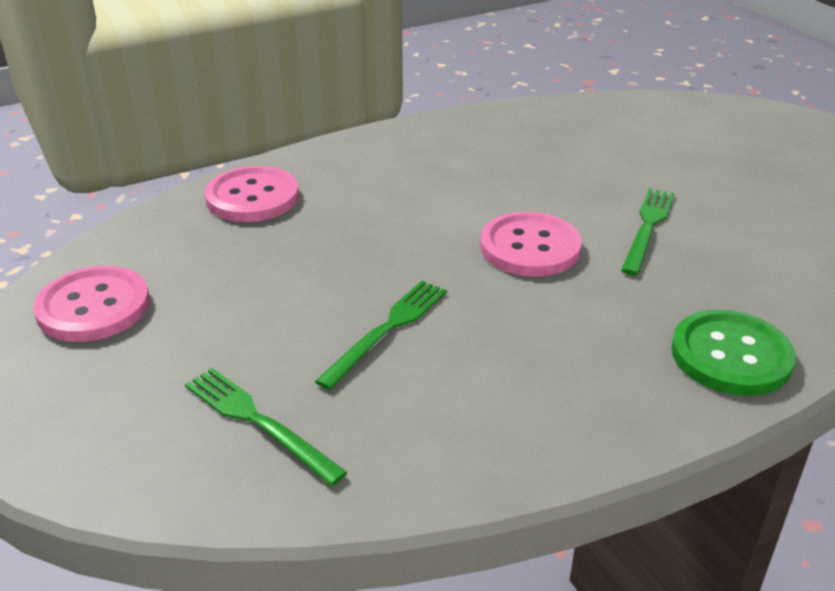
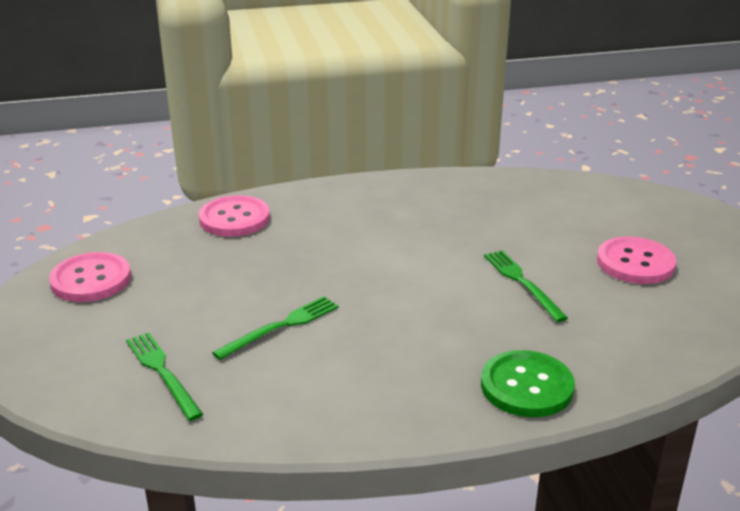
camera: 15 degrees right, 5 degrees down
pink button [480,212,582,277] -> pink button moved to [597,237,676,284]
green fork [621,188,675,275] -> green fork turned 60 degrees counterclockwise [484,250,568,322]

